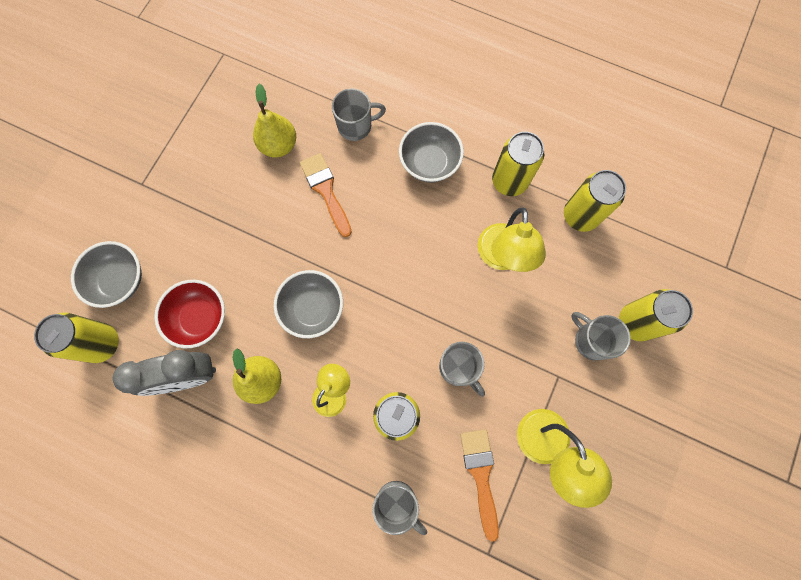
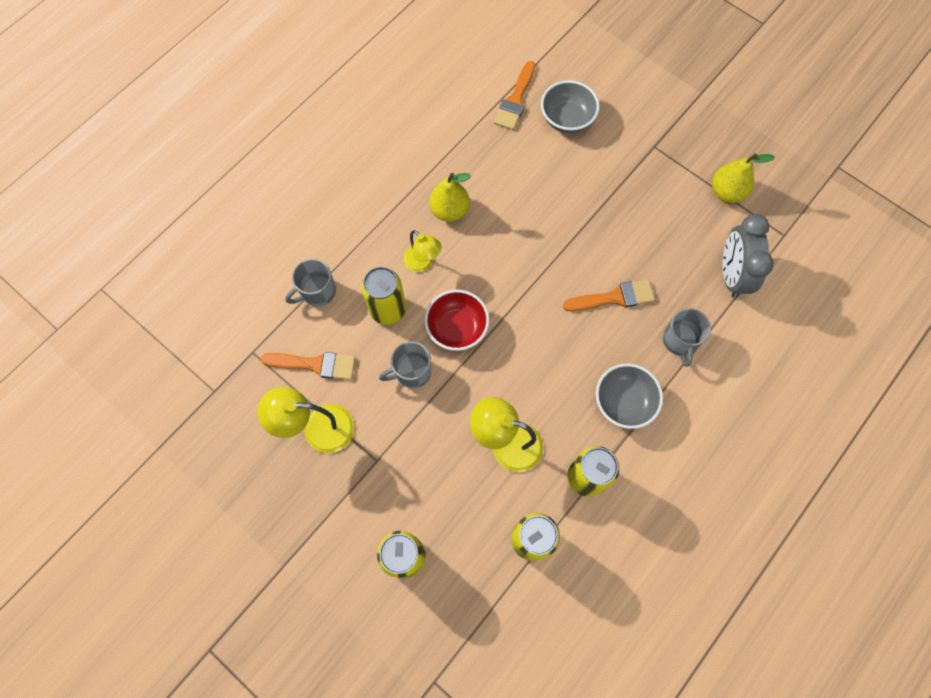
camera: 105 degrees right, 5 degrees down
yellow can [34,312,119,363] -> orange brush [494,61,535,130]
grey clock [113,350,216,396] -> grey clock moved to [723,214,774,298]
red bowl [154,280,225,348] -> red bowl moved to [424,290,489,351]
yellow pear [253,84,296,157] -> yellow pear moved to [712,153,775,203]
grey bowl [274,270,343,338] -> none
grey mug [571,312,631,360] -> none

